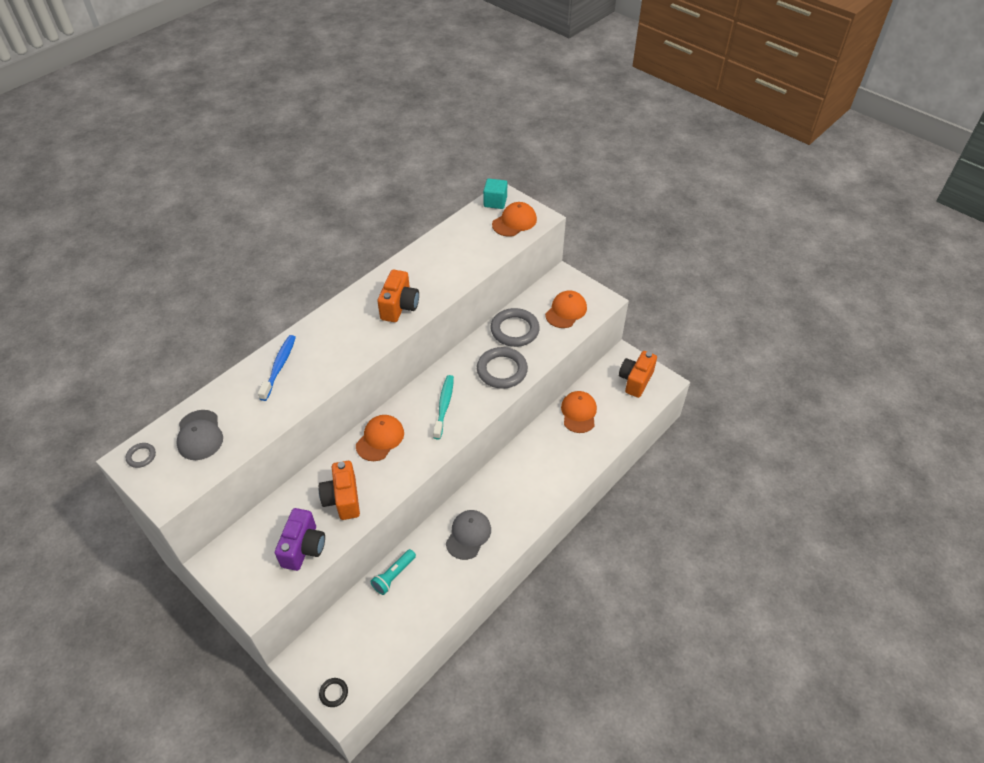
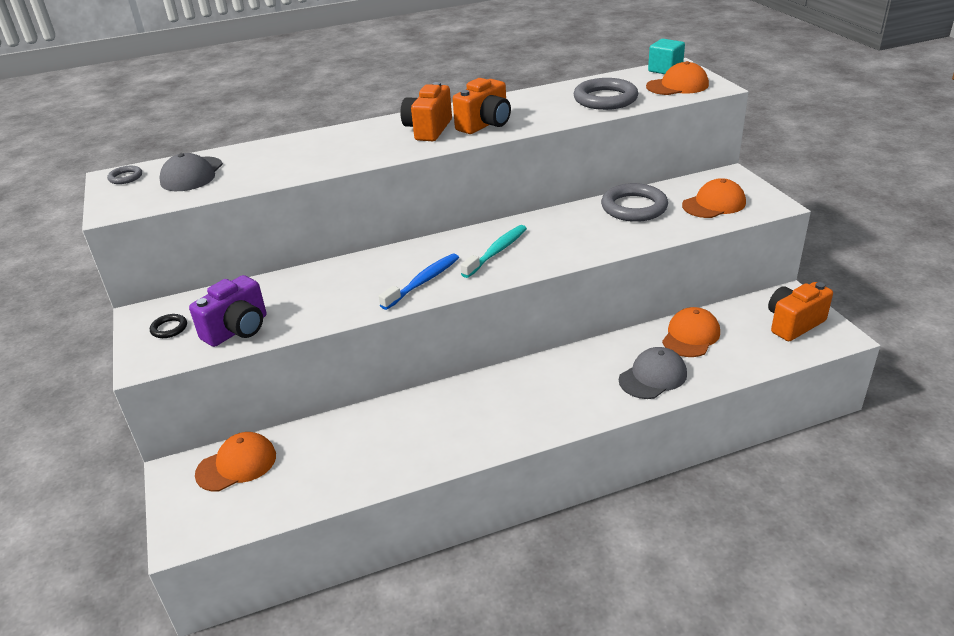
camera: 30 degrees right, 15 degrees down
blue toothbrush [258,335,296,401] -> blue toothbrush moved to [379,253,459,310]
orange camera [319,461,360,520] -> orange camera moved to [400,82,452,141]
black ring [319,678,348,707] -> black ring moved to [150,314,187,338]
orange cap [356,415,404,461] -> orange cap moved to [195,432,276,491]
turquoise flashlight [370,549,416,595] -> none
grey cap [446,510,491,560] -> grey cap moved to [619,347,687,399]
grey ring [477,347,528,389] -> grey ring moved to [574,78,638,110]

